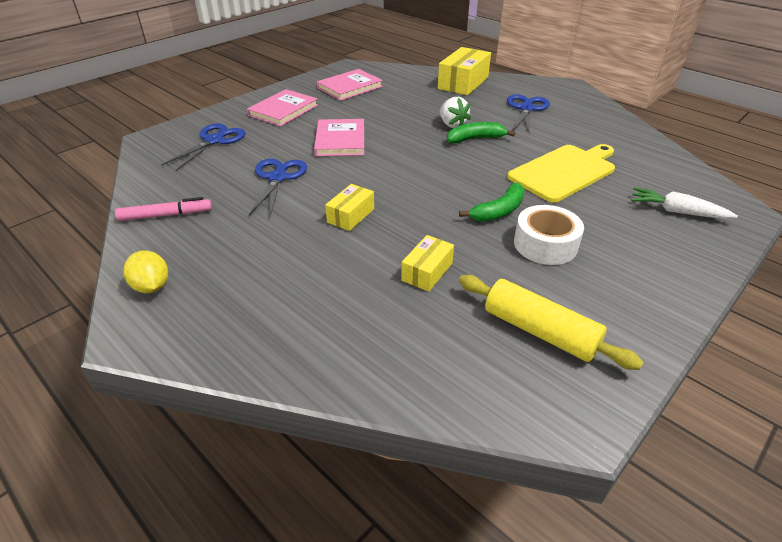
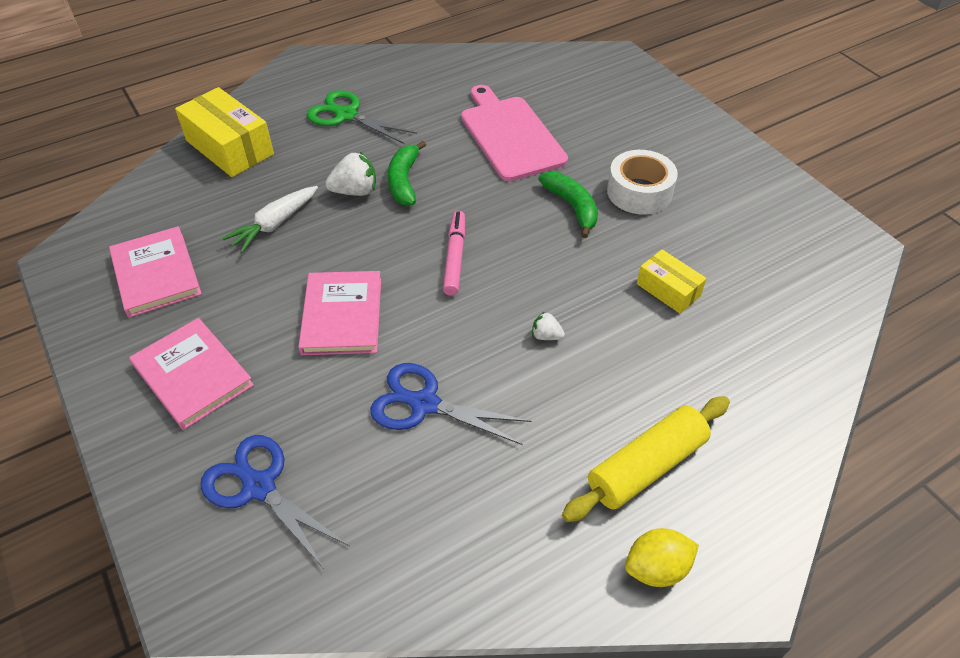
camera: 75 degrees left, 10 degrees up
pink marker [115,197,212,221] -> pink marker moved to [443,211,465,296]
pink book [314,119,364,156] -> pink book turned 75 degrees clockwise [298,271,381,355]
yellow box [325,184,374,231] -> white strawberry [532,311,565,340]
yellow rolling pin [459,275,644,370] -> yellow rolling pin moved to [562,396,730,522]
blue scissors [507,94,550,134] -> green scissors [307,90,417,144]
yellow cutting board [507,144,615,202] -> pink cutting board [461,85,568,181]
white carrot [631,187,738,219] -> white carrot moved to [222,186,318,253]

